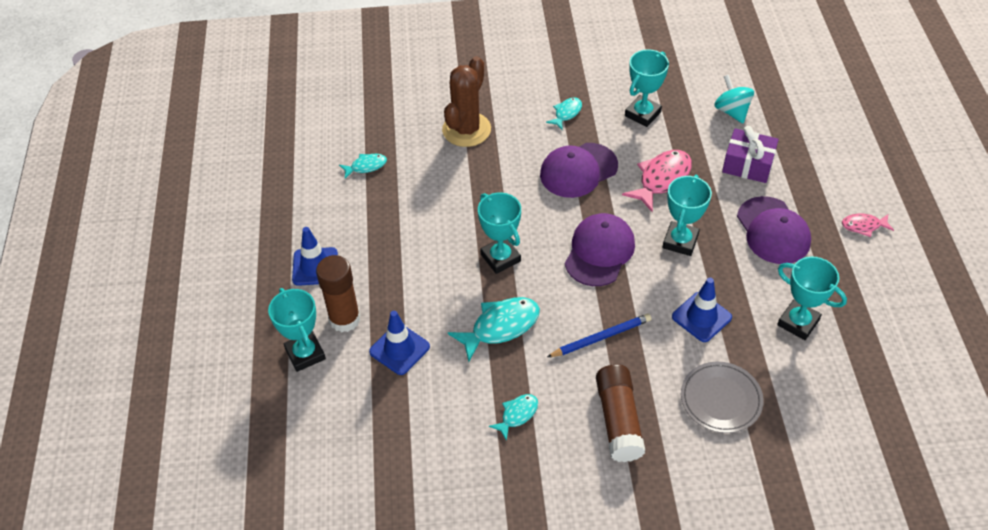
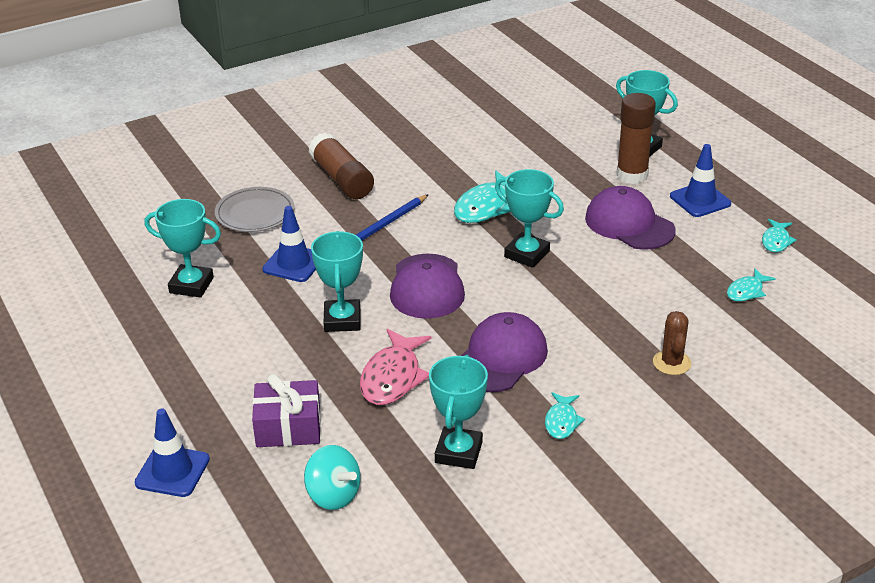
camera: 155 degrees right, 15 degrees down
blue traffic cone [369,311,430,375] -> blue traffic cone moved to [135,409,210,497]
brown cactus [442,56,491,147] -> brown cactus [653,311,691,375], size x0.56
turquoise fish [489,394,538,441] -> turquoise fish moved to [762,219,797,252]
purple cap [737,196,811,264] -> purple cap moved to [585,186,676,250]
pink fish [842,214,894,237] -> none

